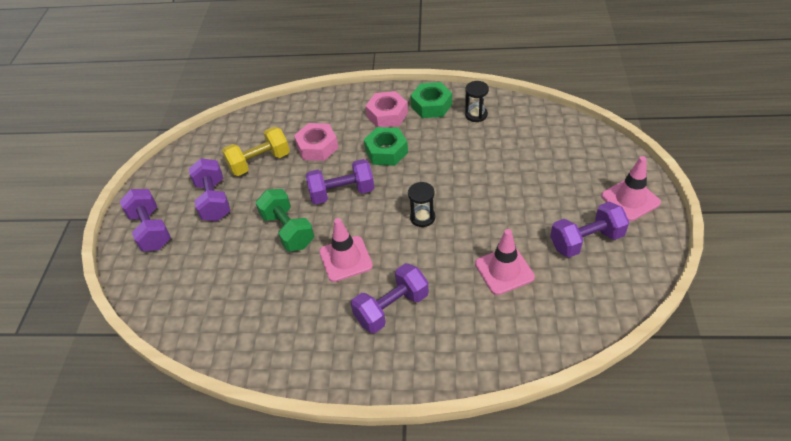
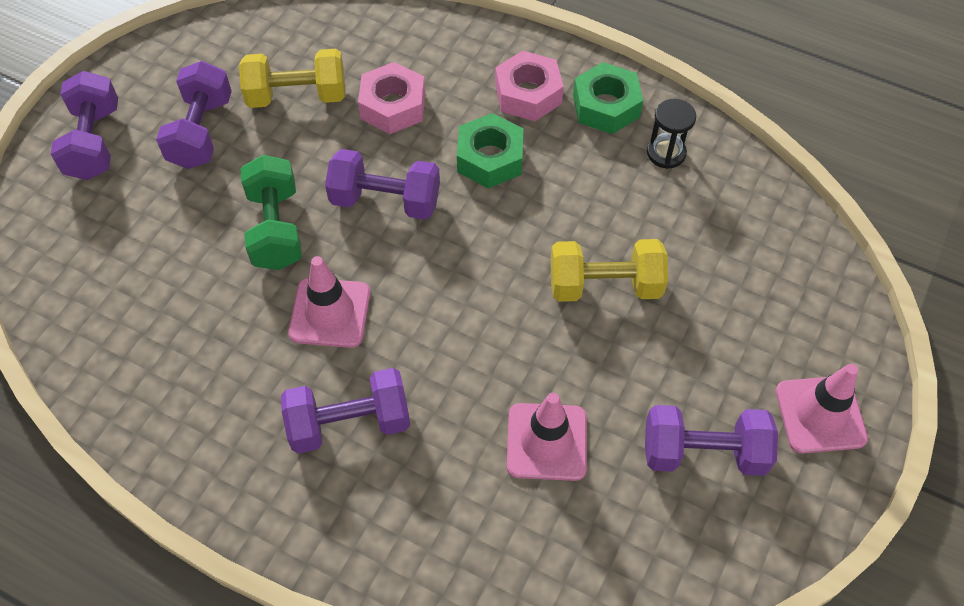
camera: 20 degrees right, 10 degrees up
black hourglass [408,182,435,227] -> none
none -> yellow dumbbell [550,239,668,302]

